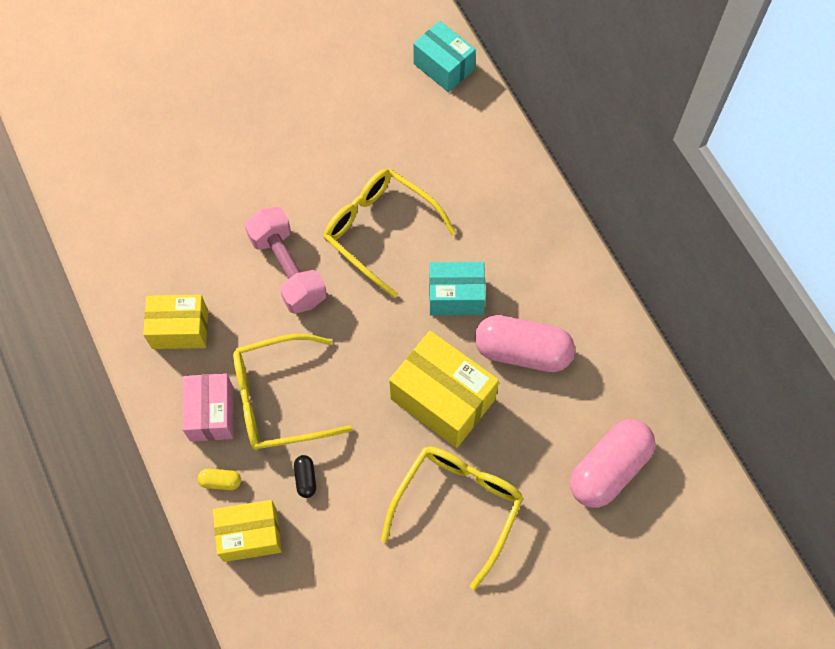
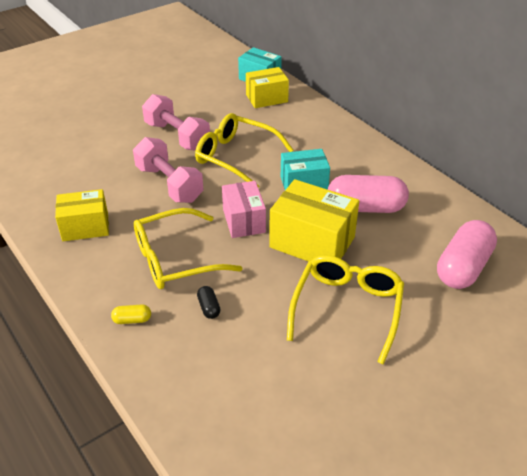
camera: 10 degrees left, 25 degrees down
pink box [182,373,233,442] -> pink box moved to [222,181,266,238]
yellow box [213,500,282,562] -> yellow box moved to [246,67,289,108]
none -> pink dumbbell [142,94,210,151]

